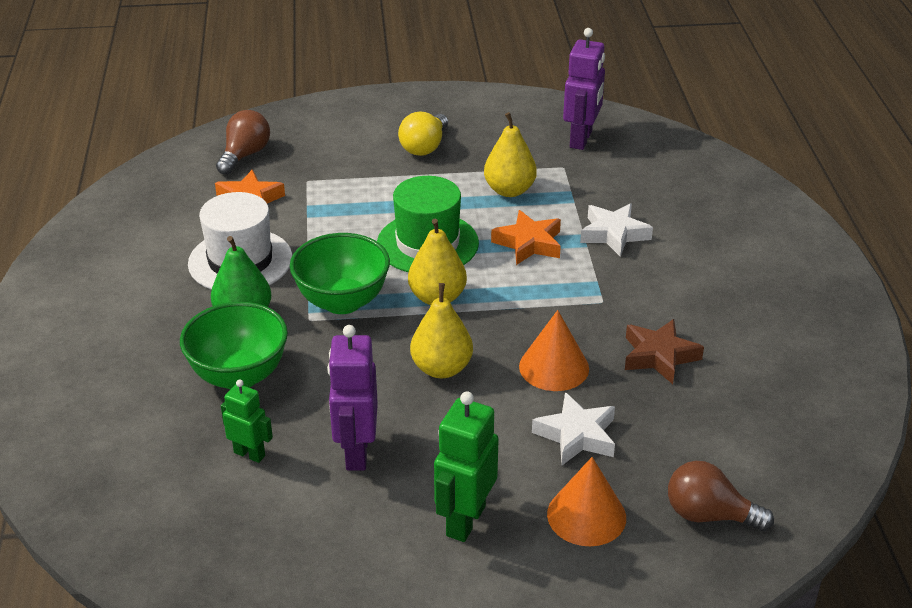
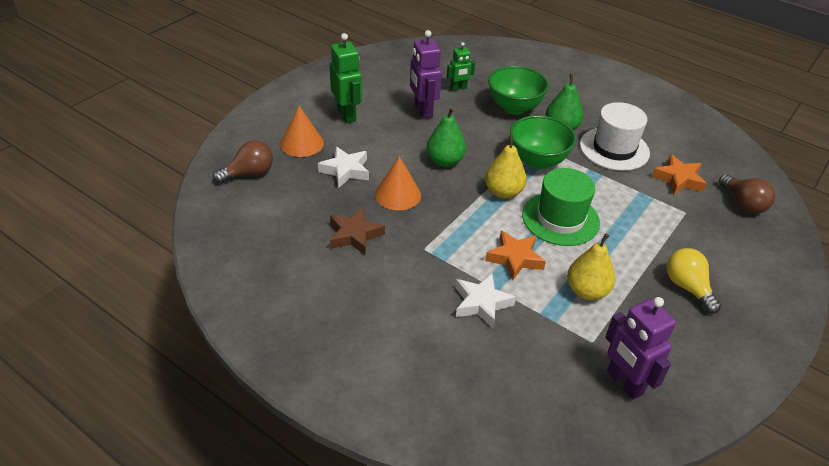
camera: 130 degrees right, 5 degrees up
purple robot [327,325,378,471] -> purple robot turned 150 degrees counterclockwise [410,30,442,119]
yellow pear [410,283,473,378] -> green pear [427,107,466,167]

